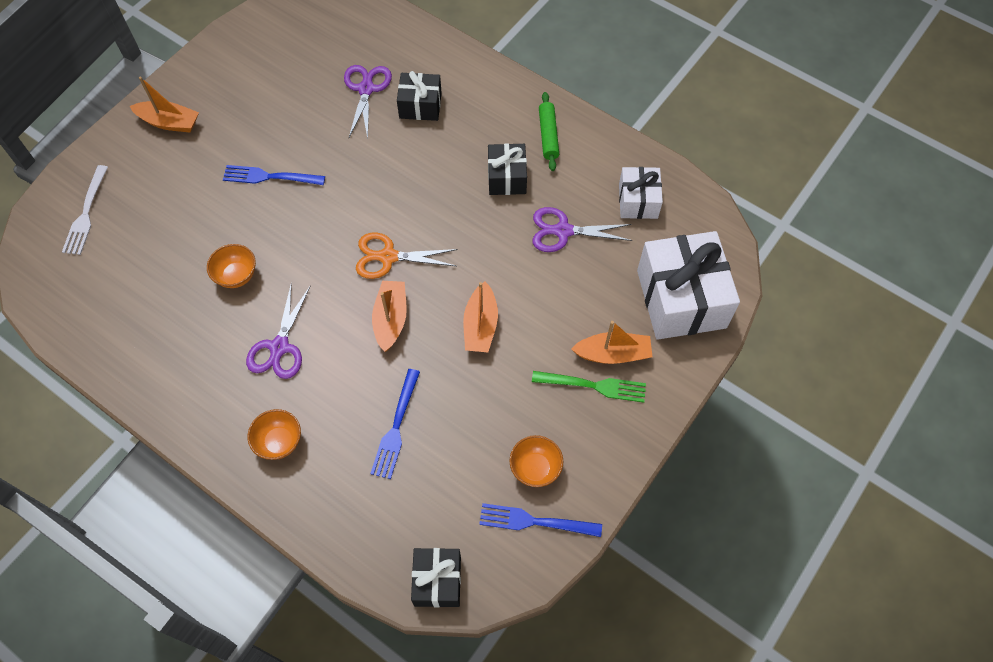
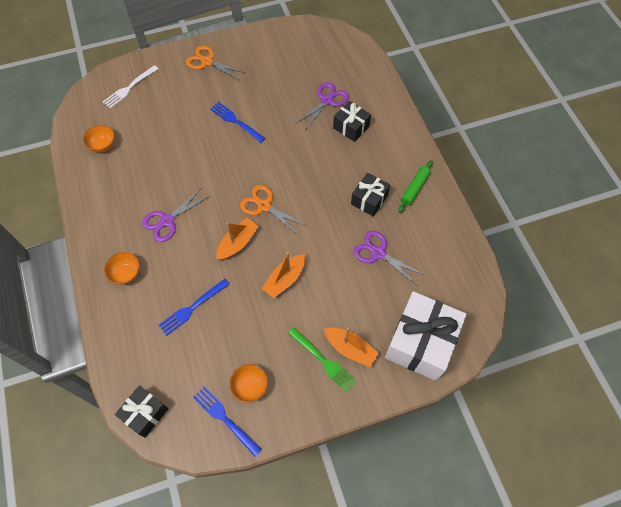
camera: 35 degrees right, 0 degrees up
orange boat [130,77,199,132] -> orange scissors [186,46,246,80]
orange bowl [207,244,256,288] -> orange bowl moved to [83,125,115,153]
white gift [619,167,663,219] -> none

